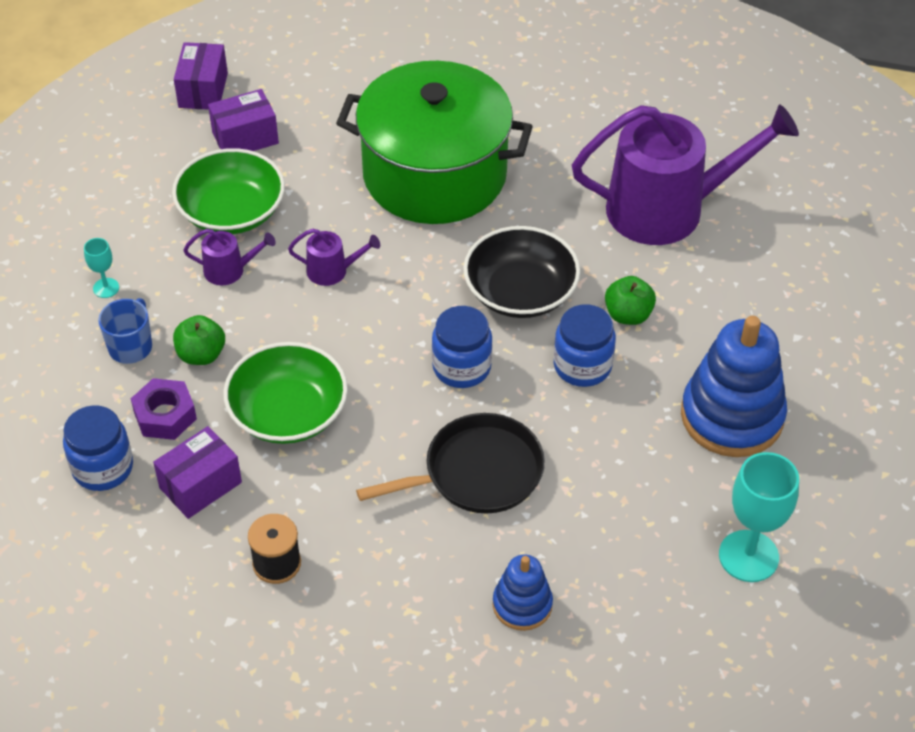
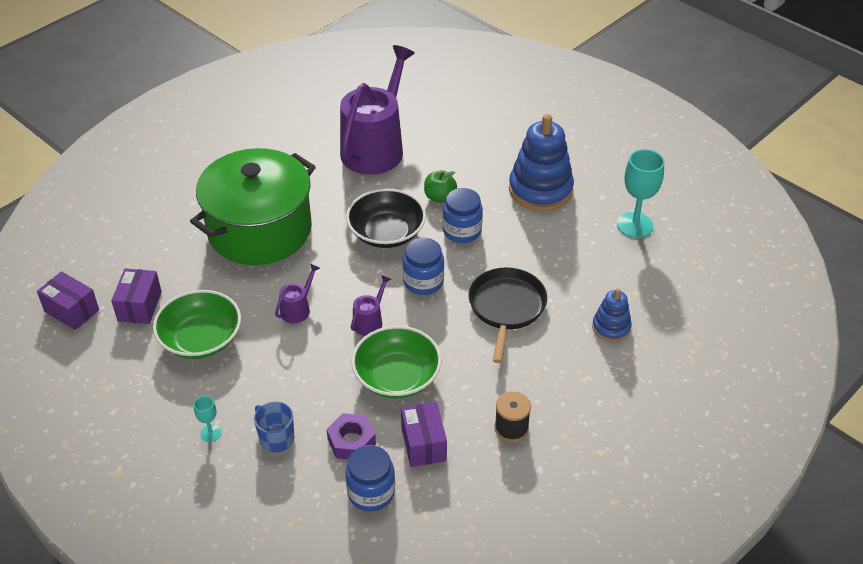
camera: 60 degrees left, 5 degrees down
green apple [173,315,225,365] -> none
purple watering can [183,229,276,286] -> purple watering can moved to [351,275,391,336]

